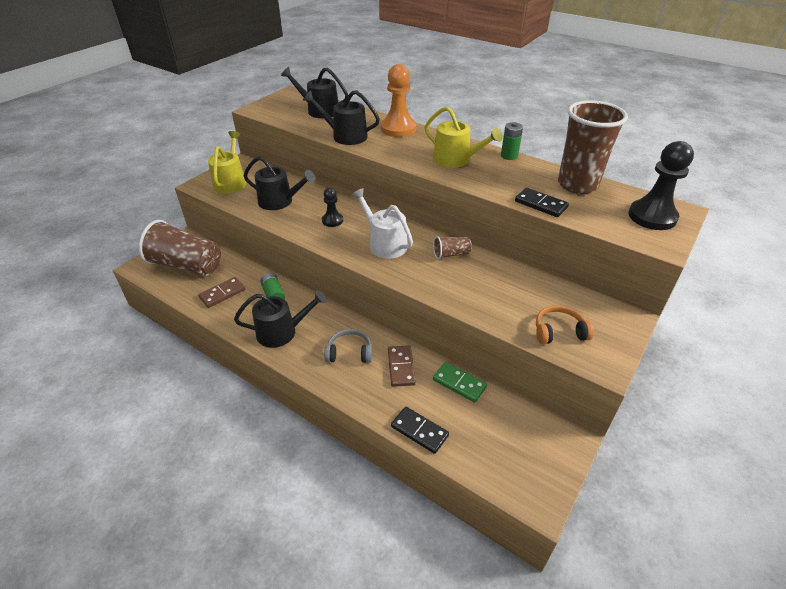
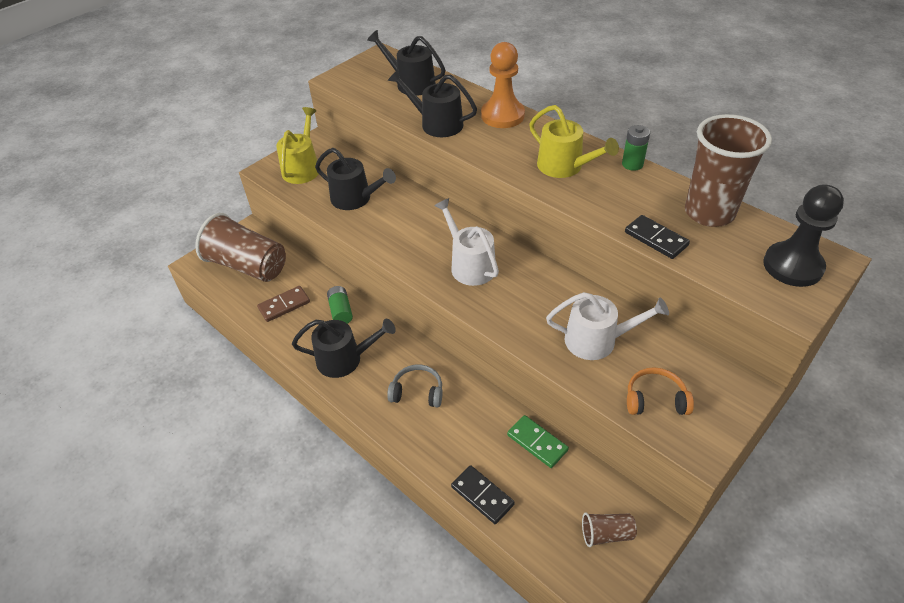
camera: 10 degrees right, 5 degrees up
black pawn [322,187,343,227] -> none
brown domino [388,345,416,387] -> none
brown cup [433,236,472,259] -> brown cup moved to [582,513,637,547]
none -> white watering can [546,292,669,360]

